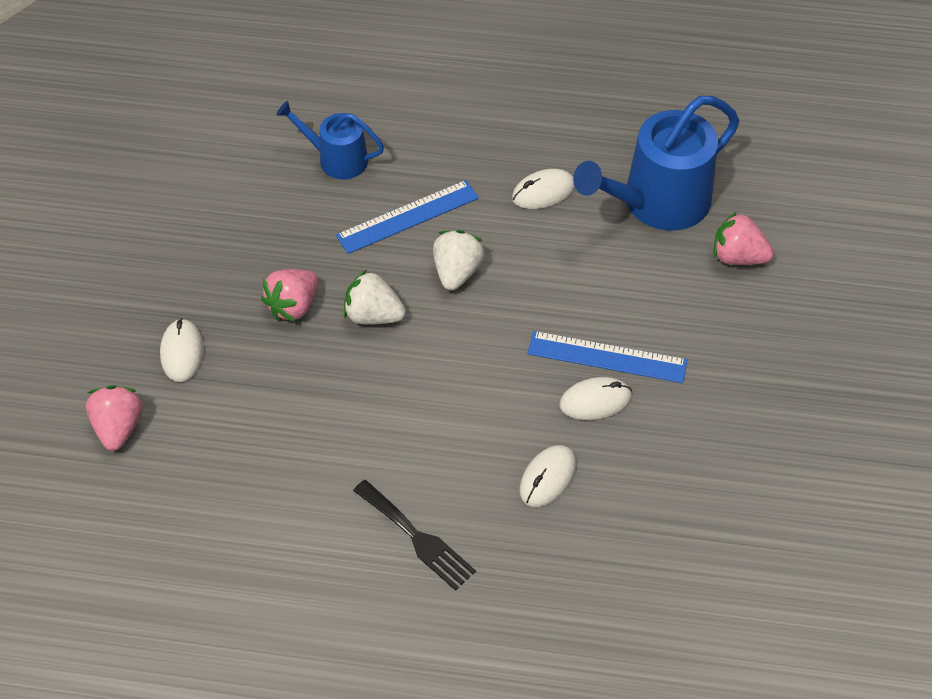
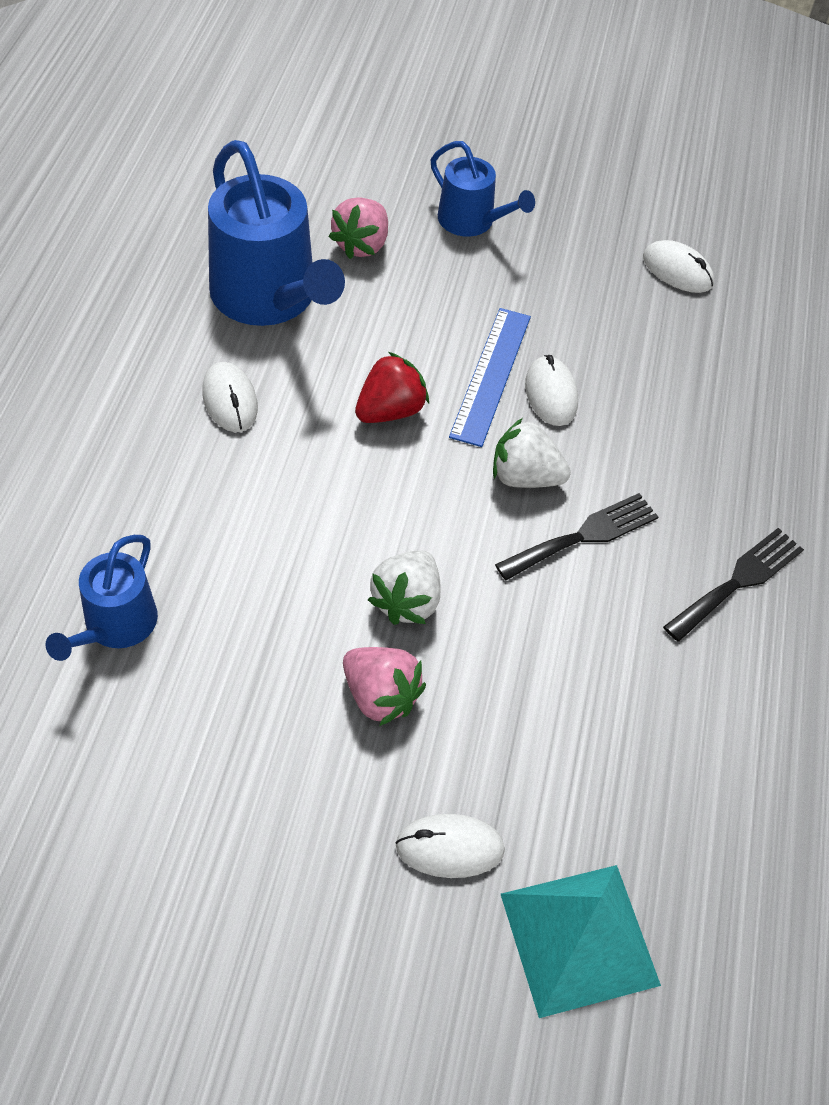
camera: 90 degrees left, 0 degrees up
pink strawberry [86,385,143,451] -> turquoise pyramid [501,865,661,1018]
blue ruler [336,180,479,254] -> none
white strawberry [433,230,484,290] -> white strawberry moved to [493,418,571,488]
white mouse [519,445,576,507] -> white mouse moved to [643,240,714,293]
none -> red strawberry [355,352,429,423]
none -> blue watering can [431,141,535,237]
none -> black fork [495,493,658,580]

